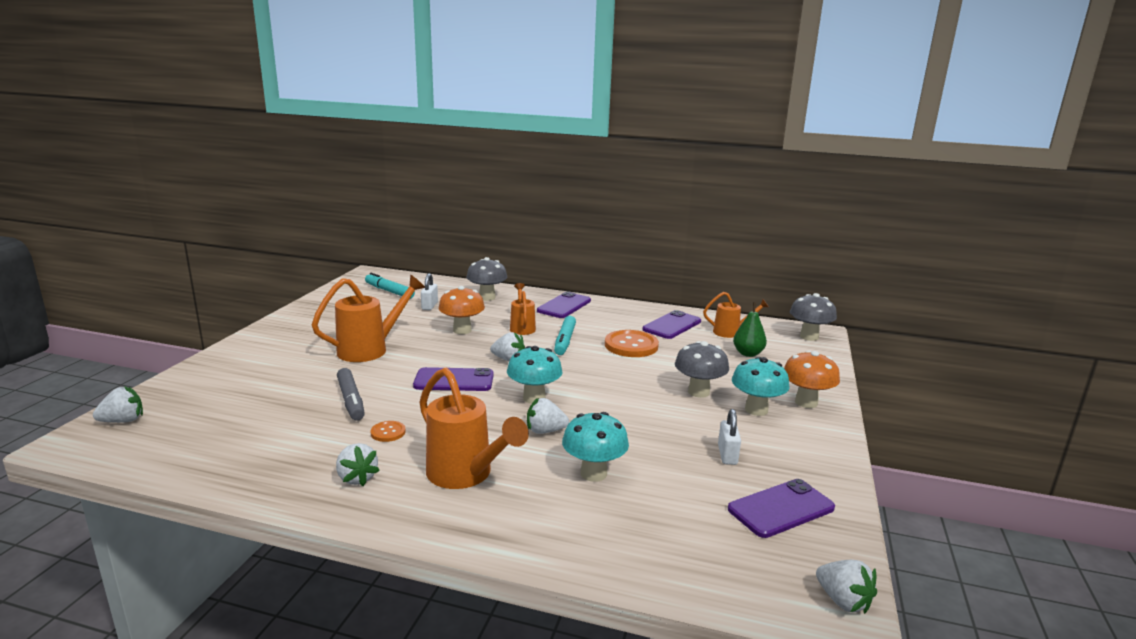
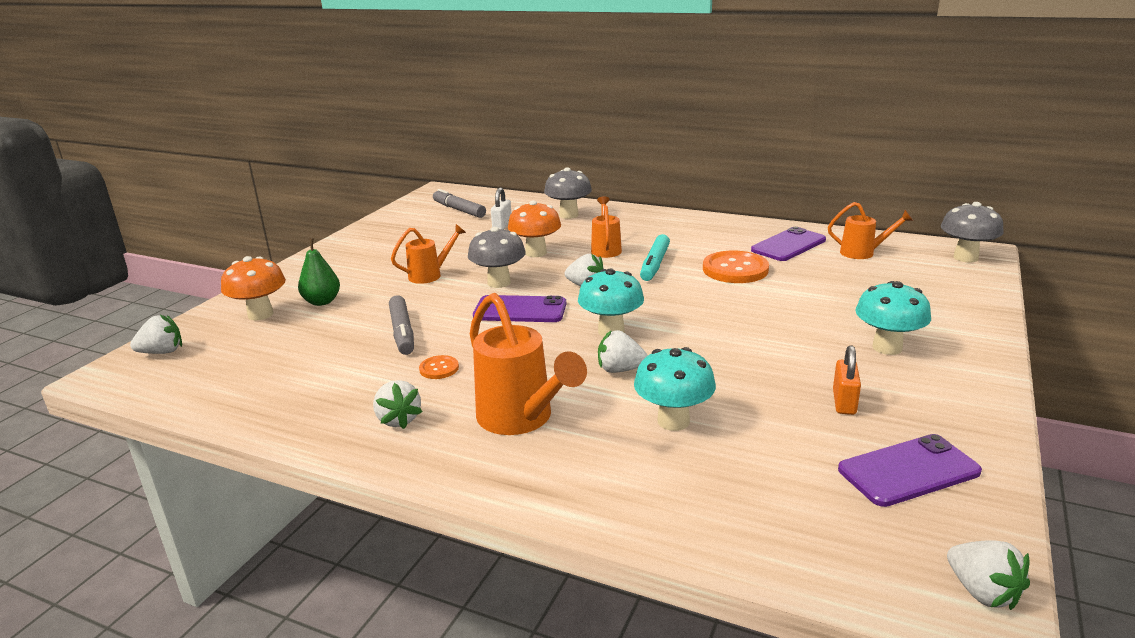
camera: 10 degrees right, 5 degrees up
orange watering can [312,275,425,362] -> orange watering can [391,224,466,284], size x0.59
turquoise marker [365,273,415,299] -> grey marker [433,189,486,218]
purple phone [537,292,591,318] -> none
grey mushroom [675,341,729,398] -> grey mushroom moved to [468,227,526,288]
white padlock [718,409,741,465] -> orange padlock [833,345,861,415]
green pear [733,303,767,357] -> green pear moved to [298,238,340,306]
orange mushroom [784,351,840,408] -> orange mushroom moved to [221,256,286,320]

